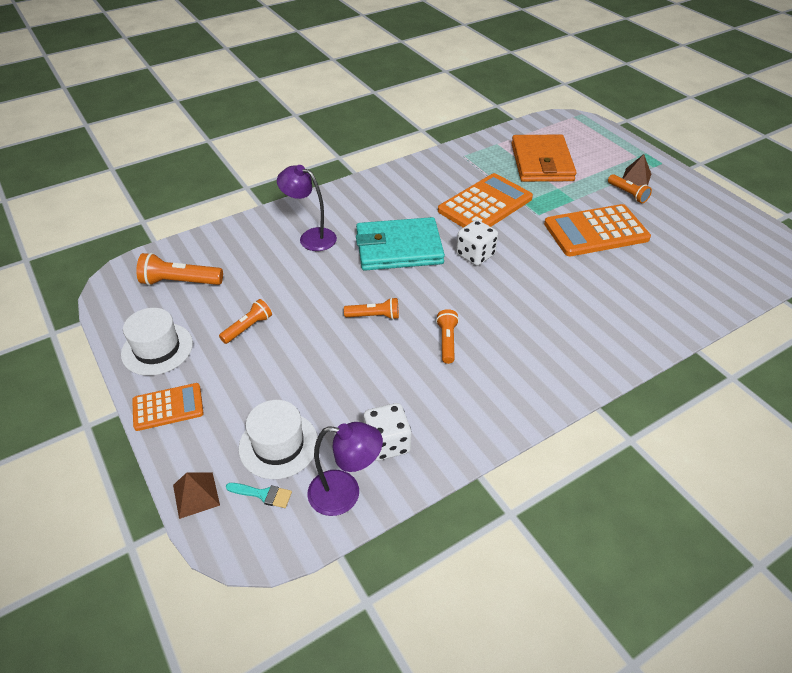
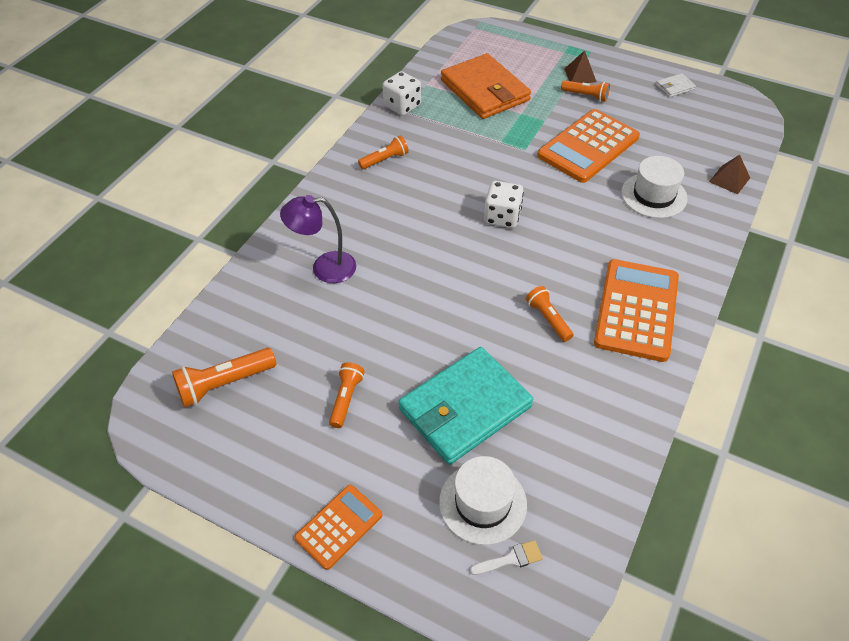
camera: 30 degrees left, 5 degrees up
white hat [121,308,193,376] -> white hat moved to [621,156,688,218]
brown pyramid [173,473,220,519] -> brown pyramid moved to [709,155,750,194]
turquoise brush [226,483,292,508] -> white brush [470,540,543,575]
purple lamp [307,422,383,516] -> none
orange flashlight [344,297,399,320] -> orange flashlight moved to [358,135,409,169]
turquoise wallet [356,217,445,271] -> turquoise wallet moved to [398,347,533,465]
white dice [364,403,411,461] -> white dice moved to [382,71,421,116]
orange calculator [438,173,533,228] -> orange calculator moved to [594,259,679,362]
none -> white wallet [656,73,696,97]

